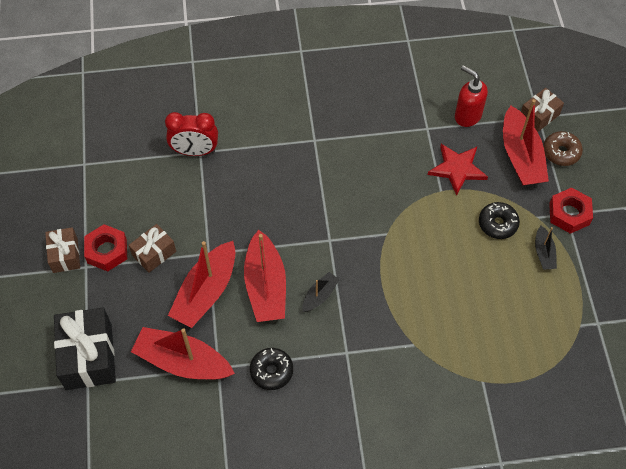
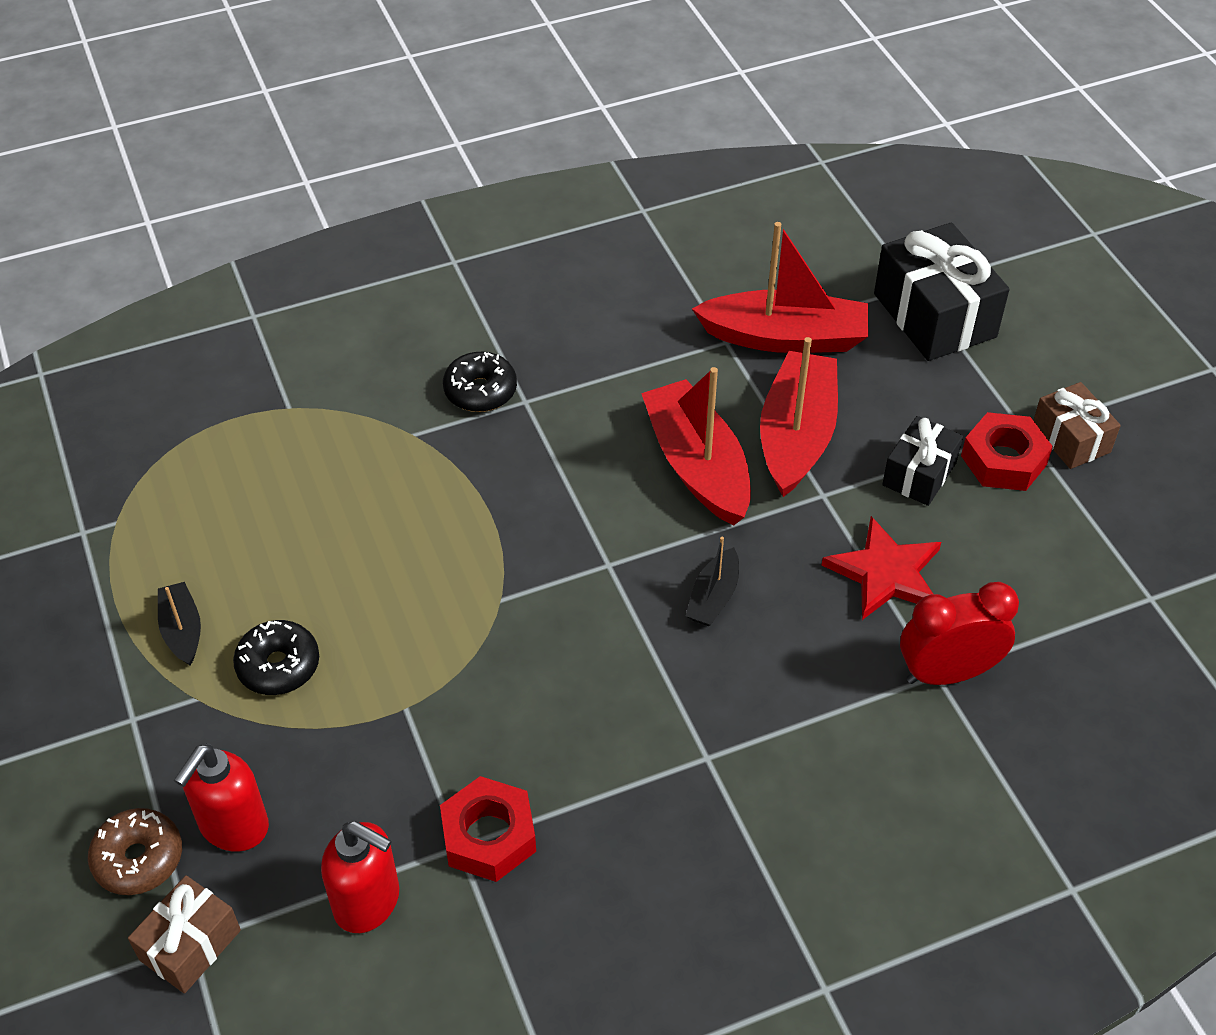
camera: 165 degrees right, 10 degrees down
brown gift [129,224,176,273] -> black gift [882,416,963,506]
black donut [250,348,293,390] -> black donut moved to [443,352,517,412]
black boat [302,272,340,312] -> black boat moved to [686,537,739,626]
red star [428,144,488,196] -> red star moved to [822,516,941,620]
red boat [503,99,549,185] -> red soap dispenser [174,743,269,852]
red nut [549,187,593,234] -> red nut moved to [440,776,536,882]

